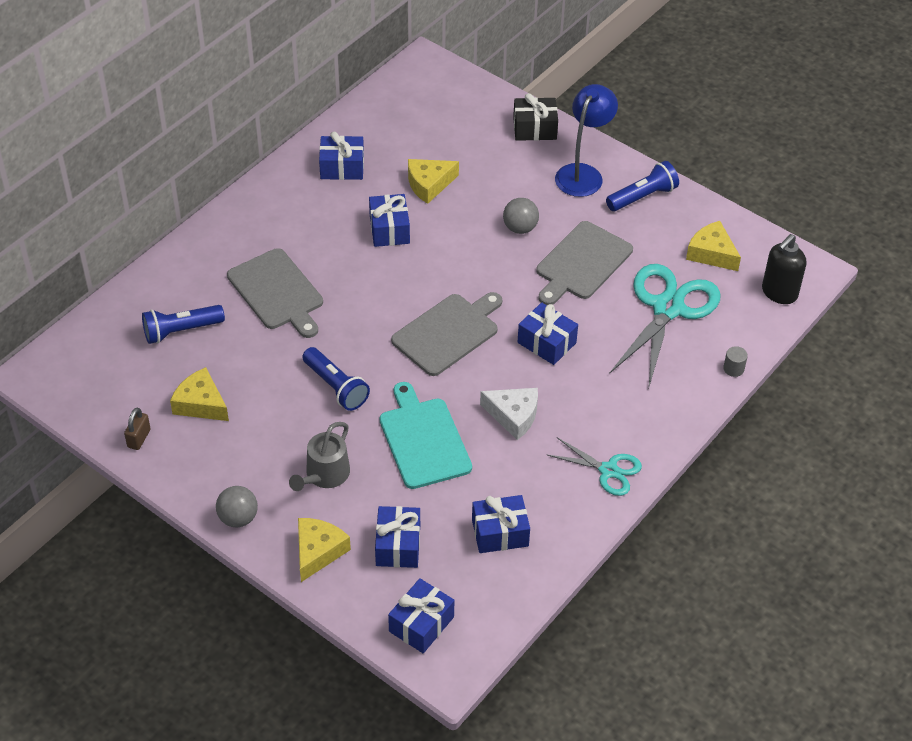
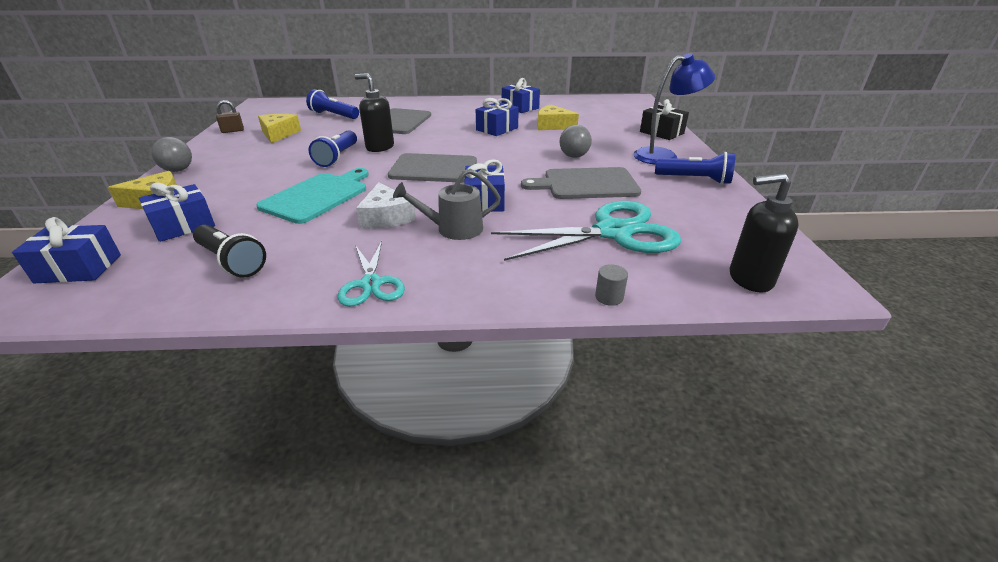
camera: 50 degrees right, 15 degrees down
grey watering can [289,422,350,491] -> grey watering can moved to [393,169,501,240]
blue gift [472,495,530,553] -> black flashlight [193,225,266,278]
yellow cheese [686,221,741,271] -> none
none -> black soap dispenser [354,73,394,152]

